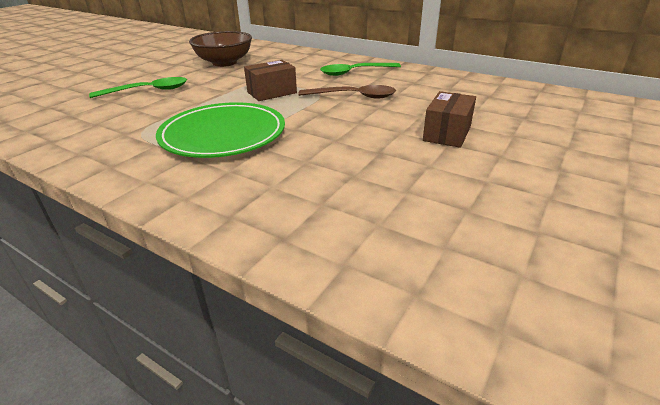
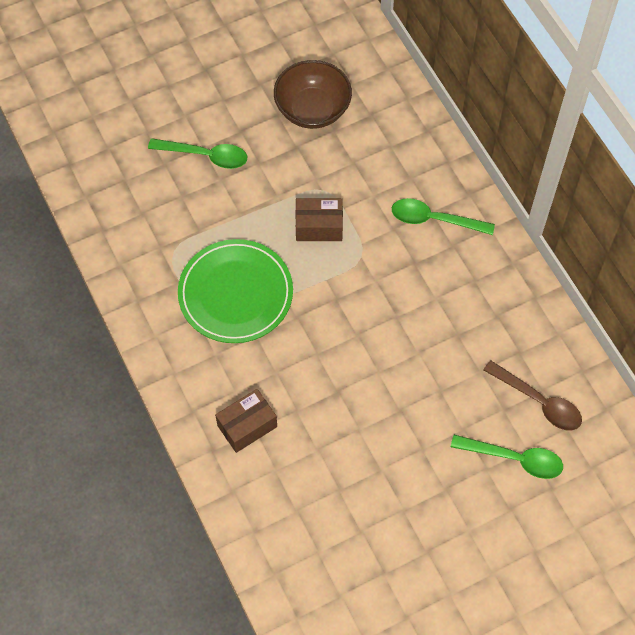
camera: 30 degrees right, 30 degrees up
brown spoon [298,85,396,99] -> brown spoon moved to [484,360,582,431]
brown box [423,91,476,148] -> brown box moved to [215,389,277,453]
none -> green spoon [451,435,563,479]

